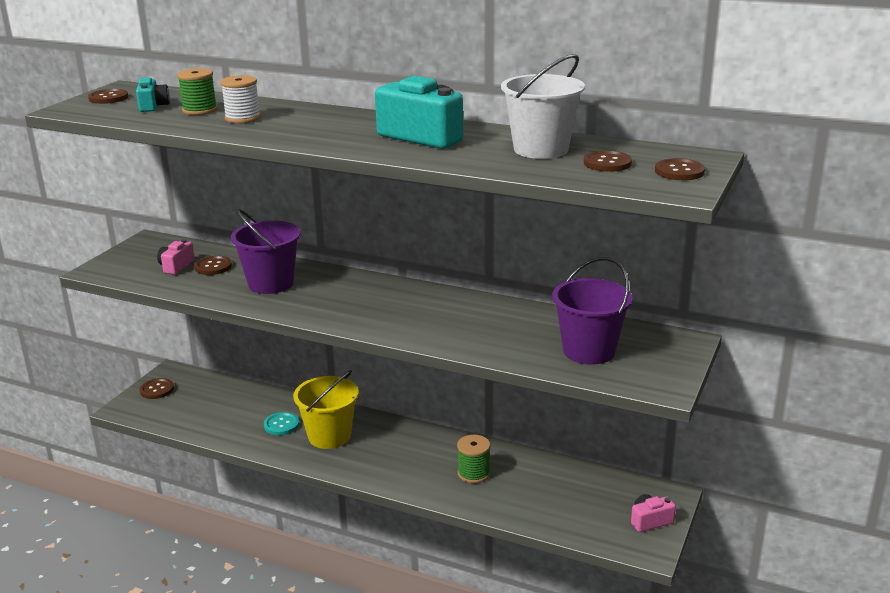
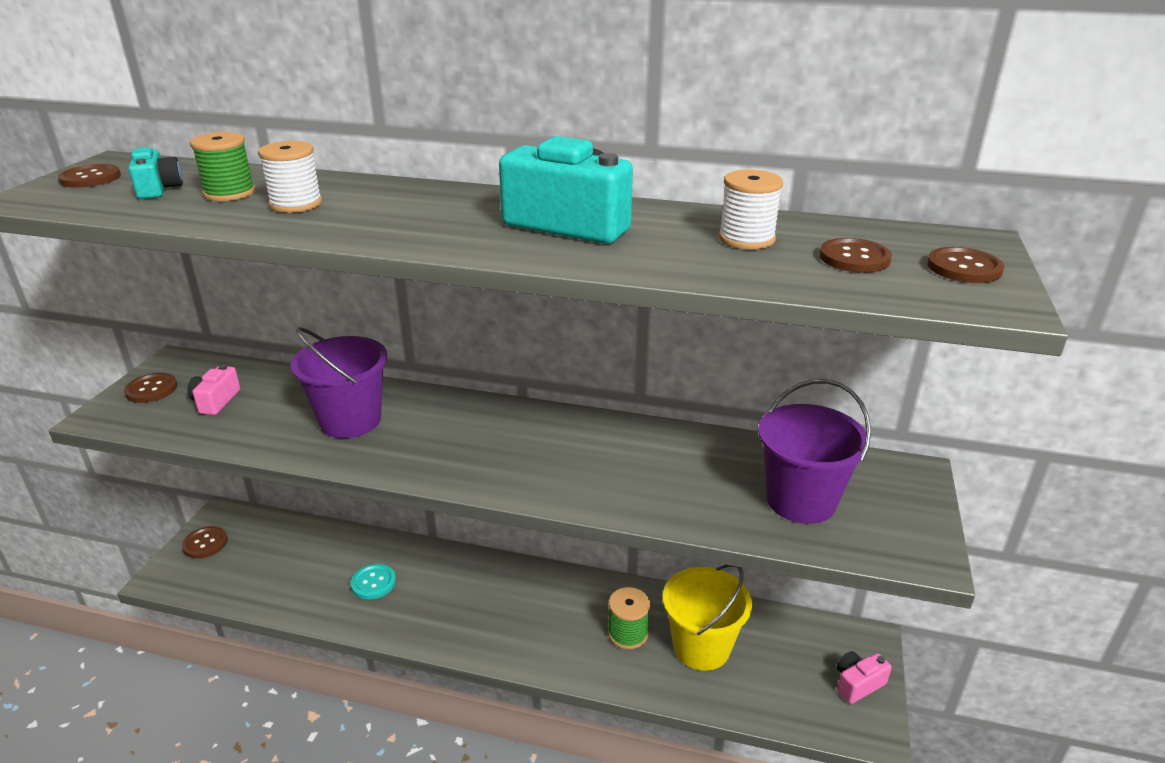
camera: 10 degrees left, 5 degrees up
brown button [194,256,232,275] -> brown button moved to [124,373,177,403]
yellow bucket [293,370,359,449] -> yellow bucket moved to [663,564,752,671]
white bucket [501,54,585,159] -> white spool [719,169,783,249]

